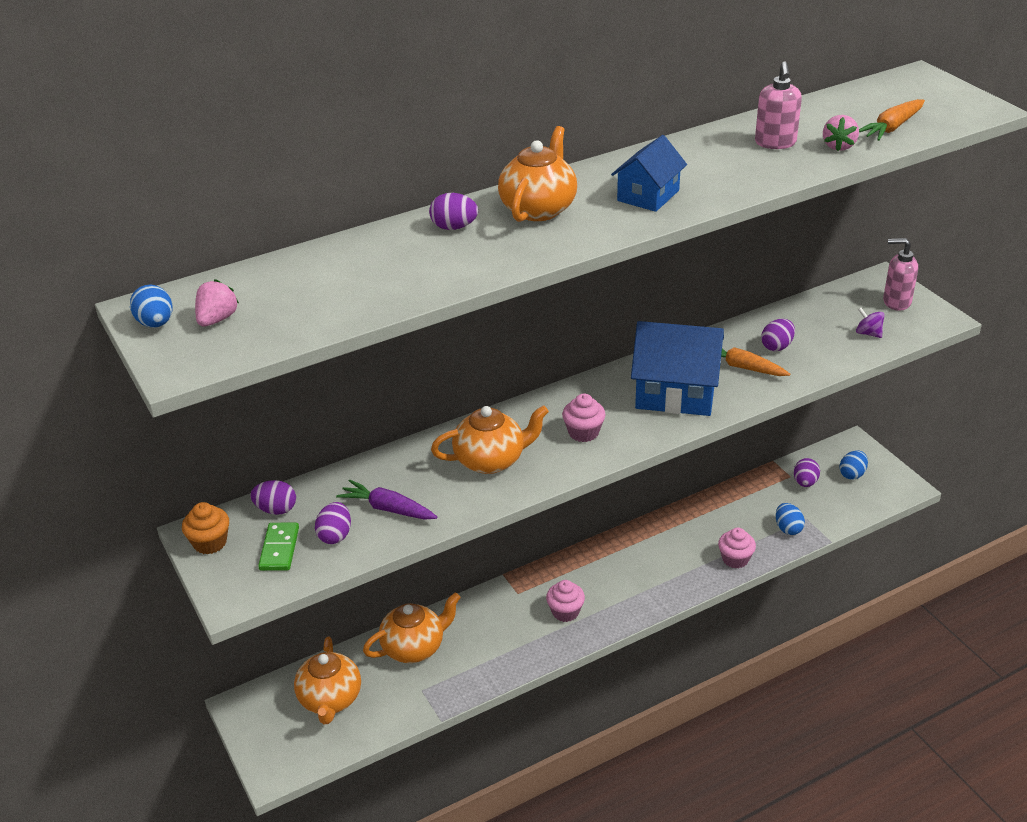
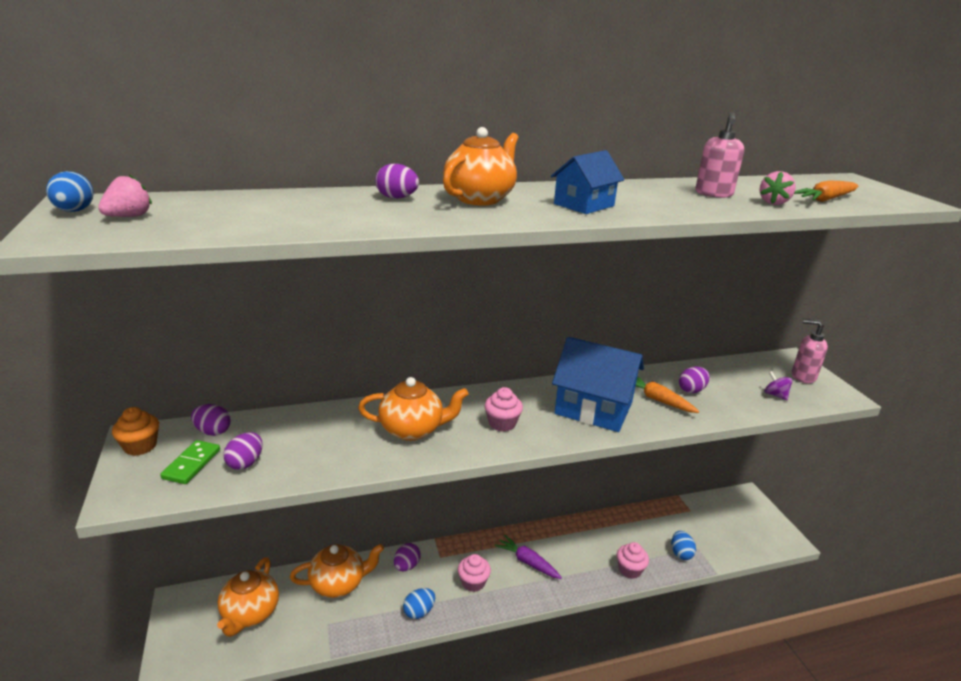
camera: 10 degrees right, 10 degrees down
purple carrot [336,480,438,520] -> purple carrot moved to [494,535,562,579]
purple egg [794,458,820,487] -> purple egg moved to [394,543,421,571]
blue egg [839,450,868,480] -> blue egg moved to [403,588,435,619]

